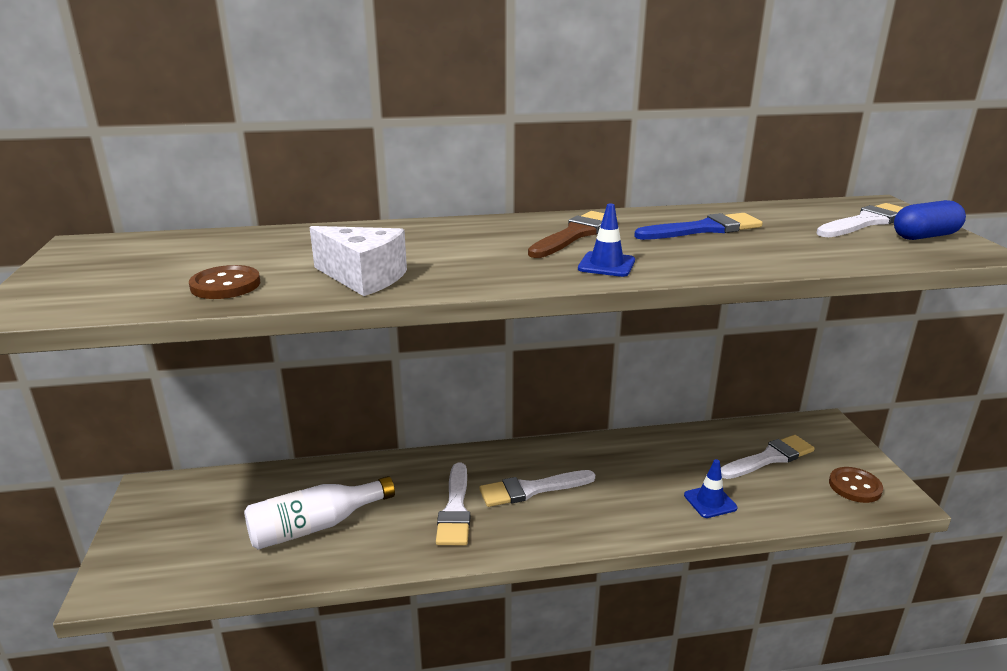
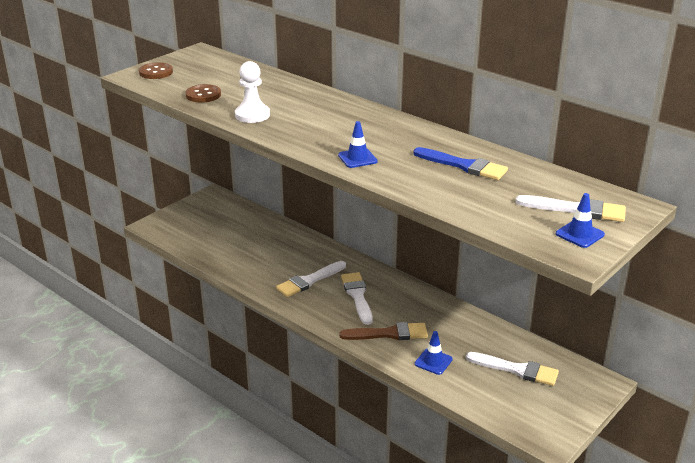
camera: 50 degrees right, 5 degrees up
white bottle [244,476,395,550] -> none
white cheese [309,226,407,296] -> white pawn [235,61,270,123]
white brush [479,470,595,507] -> white brush turned 45 degrees clockwise [341,272,373,325]
brown brush [528,211,618,258] -> brown brush moved to [339,322,428,340]
brown button [829,467,883,503] -> brown button moved to [139,62,173,79]
blue capsule [894,200,966,240] -> blue traffic cone [556,193,605,248]

